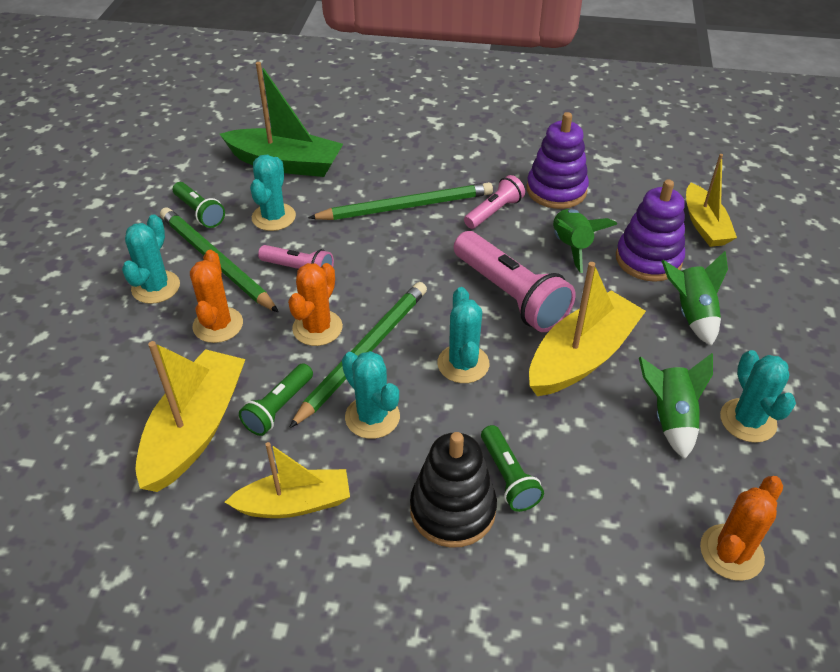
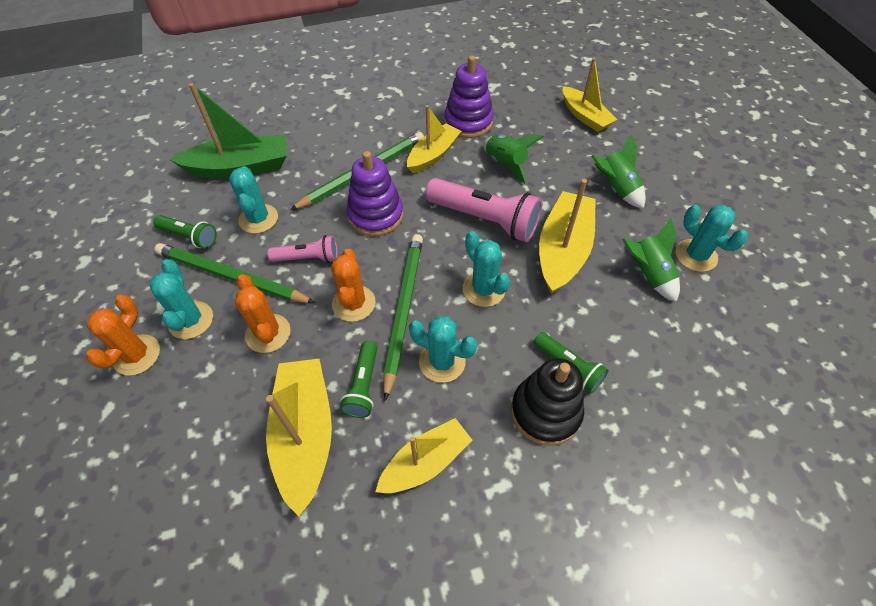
camera: 25 degrees left, 10 degrees up
pink flashlight [464,175,525,229] -> yellow boat [407,105,461,173]
purple stacking toy [616,180,685,282] -> purple stacking toy moved to [346,151,403,236]
orange cactus [700,476,783,581] -> orange cactus moved to [86,294,160,376]

